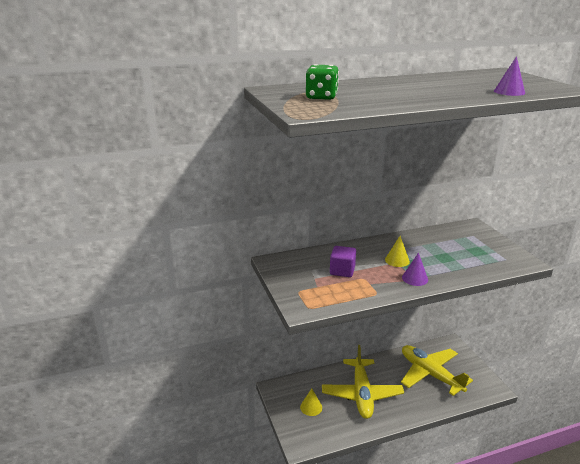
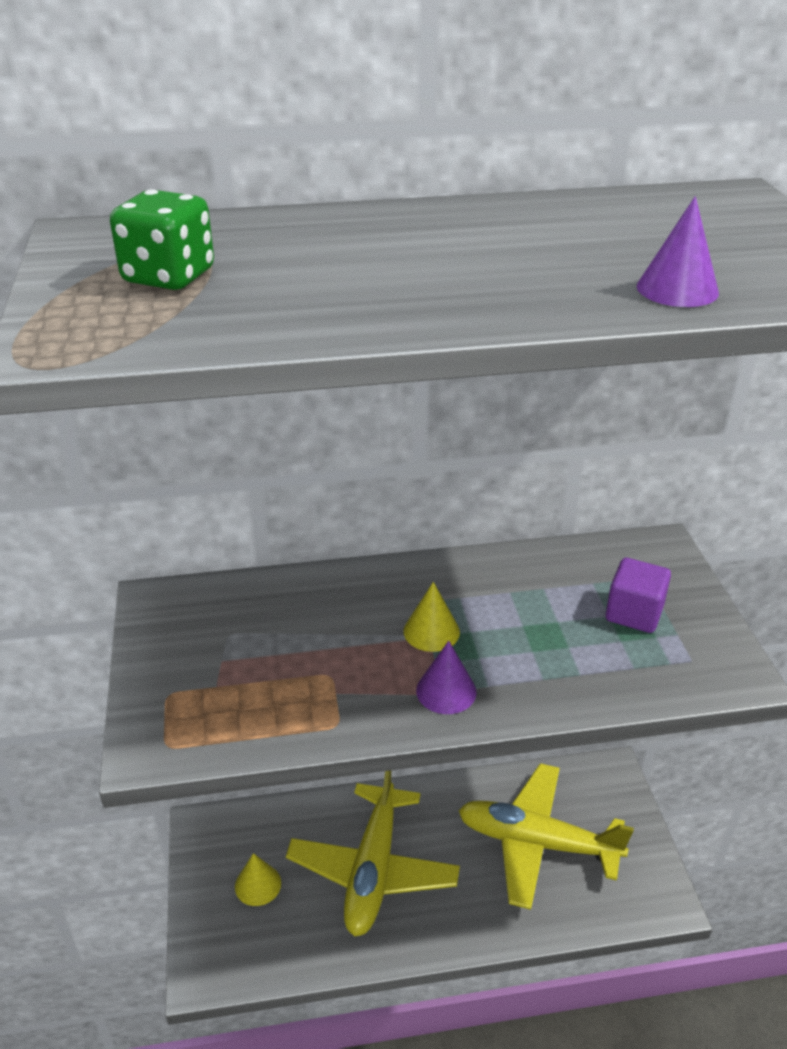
camera: 10 degrees right, 10 degrees up
purple cube [330,246,356,277] -> purple cube moved to [606,558,671,633]
yellow plane [401,345,473,396] -> yellow plane turned 45 degrees counterclockwise [458,763,634,910]

